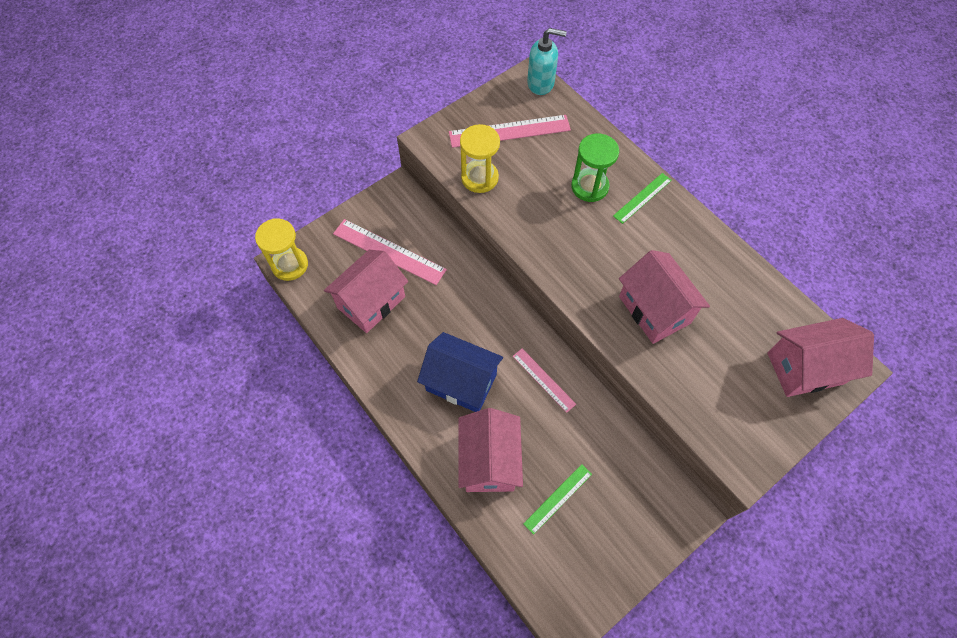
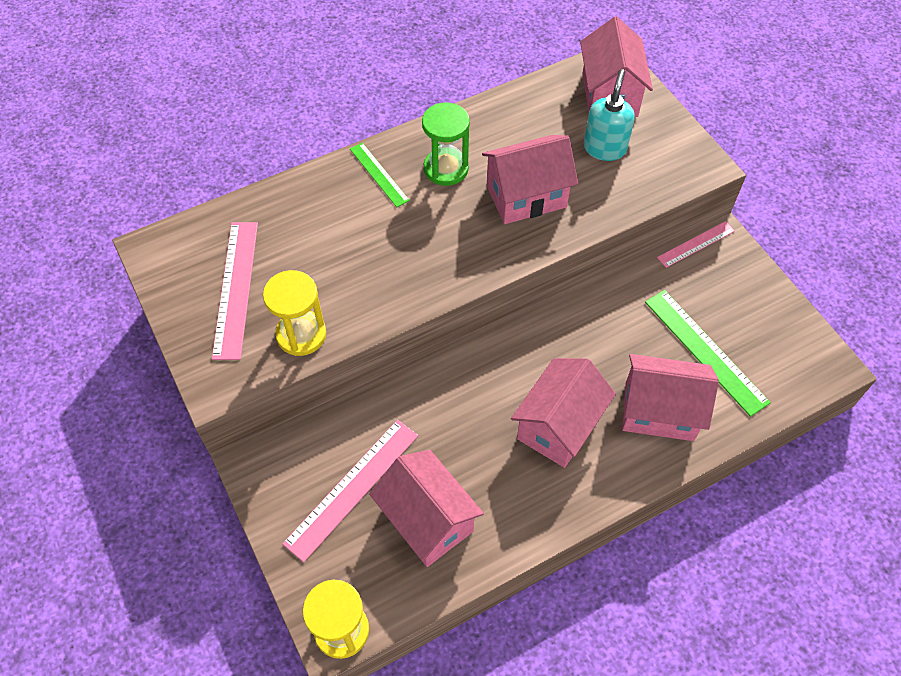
camera: 80 degrees left, 5 degrees down
blue house [417,332,503,412] -> pink house [511,358,616,468]
pink ruler [513,349,576,413] -> pink ruler moved to [657,221,735,268]
green ruler [523,464,592,535] -> green ruler [645,290,771,417], size x1.68
turquoise soap dispenser [527,28,567,95] -> turquoise soap dispenser moved to [584,69,635,161]
green hourglass [571,133,619,202] -> green hourglass moved to [422,102,470,186]

